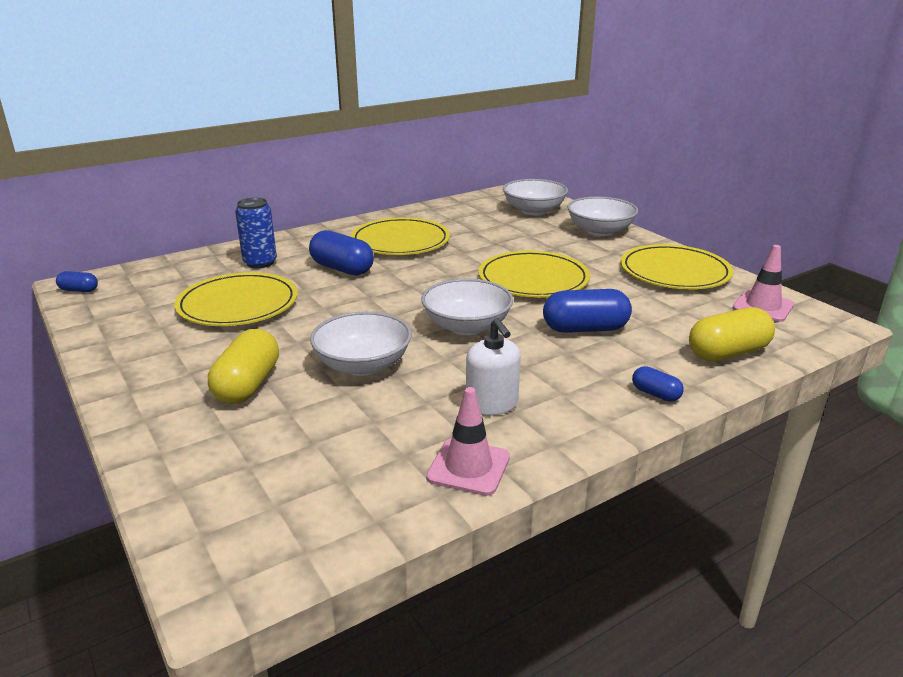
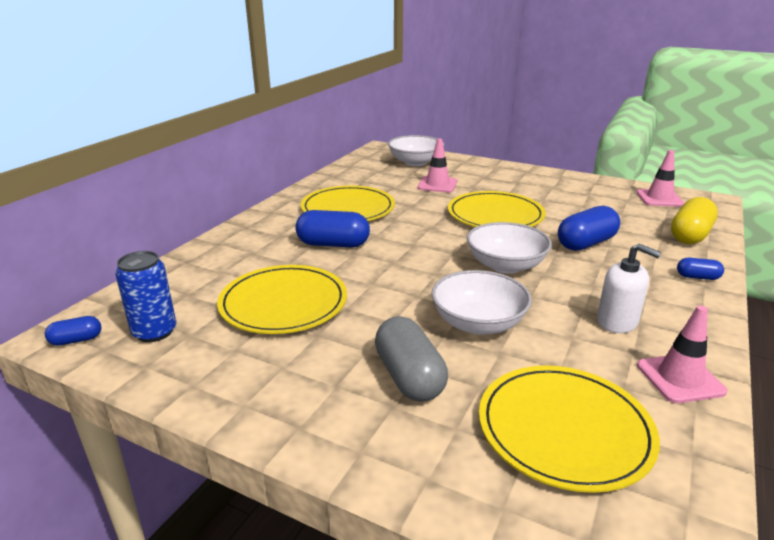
camera: 30 degrees left, 0 degrees up
yellow capsule [208,329,279,404] -> grey capsule [375,316,448,402]
blue can [235,198,277,268] -> blue can moved to [115,251,176,342]
white bowl [567,197,638,236] -> none
yellow plate [620,244,733,290] -> yellow plate moved to [479,365,660,493]
none -> pink traffic cone [418,139,457,193]

